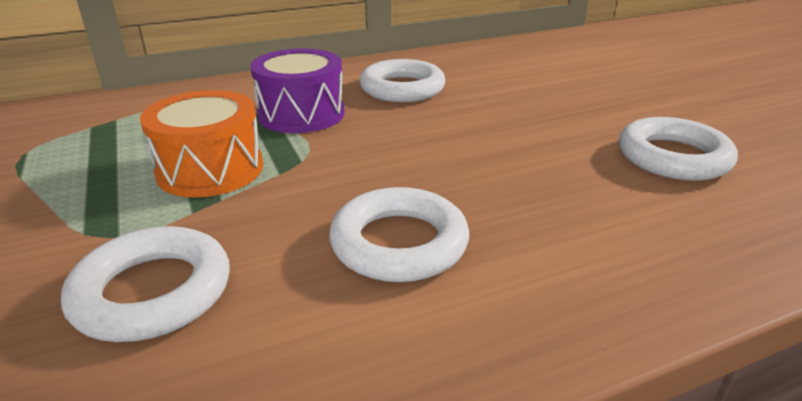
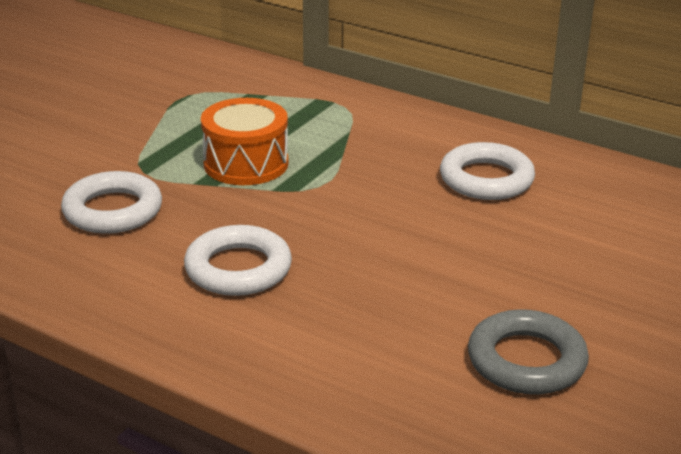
camera: 55 degrees right, 0 degrees up
purple drum [250,48,344,133] -> none
white ring [619,117,738,181] -> grey ring [468,309,589,395]

